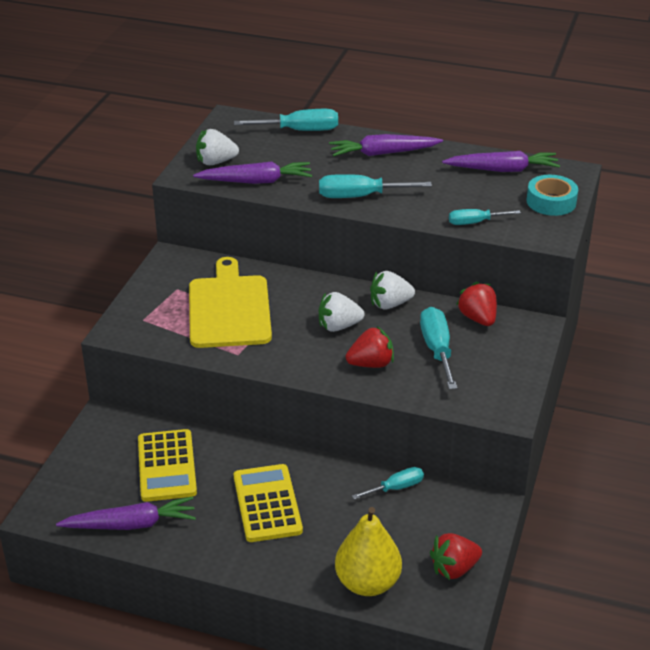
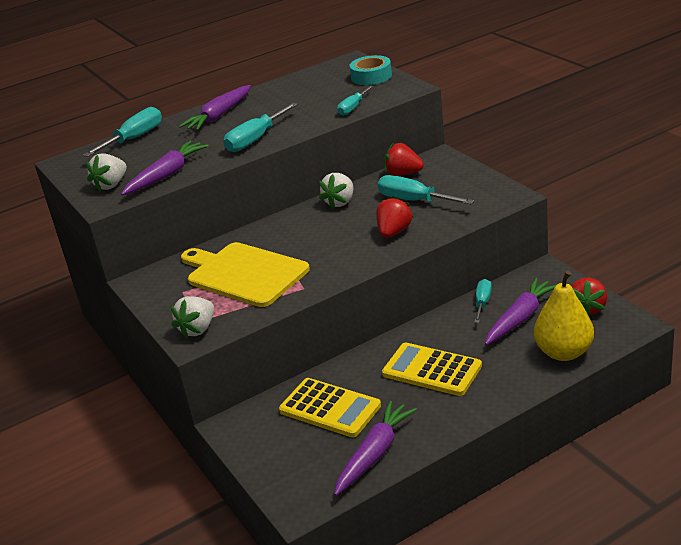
camera: 45 degrees left, 5 degrees down
white strawberry [319,292,365,332] -> white strawberry moved to [171,296,214,339]
purple carrot [442,151,560,172] -> purple carrot moved to [485,278,556,345]

